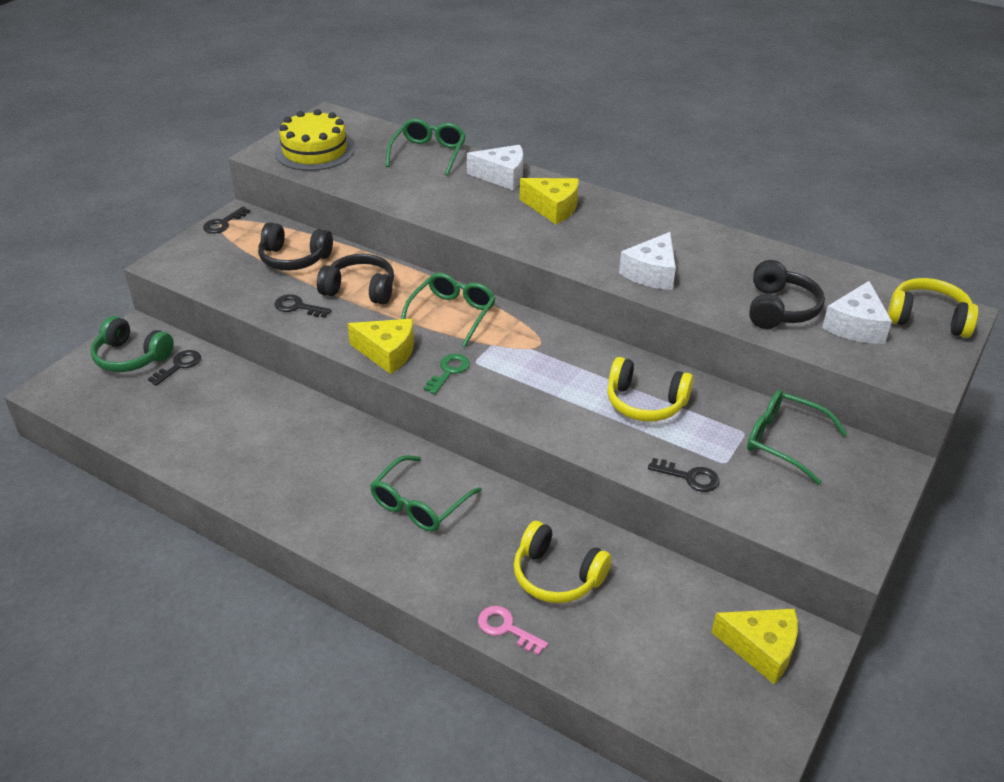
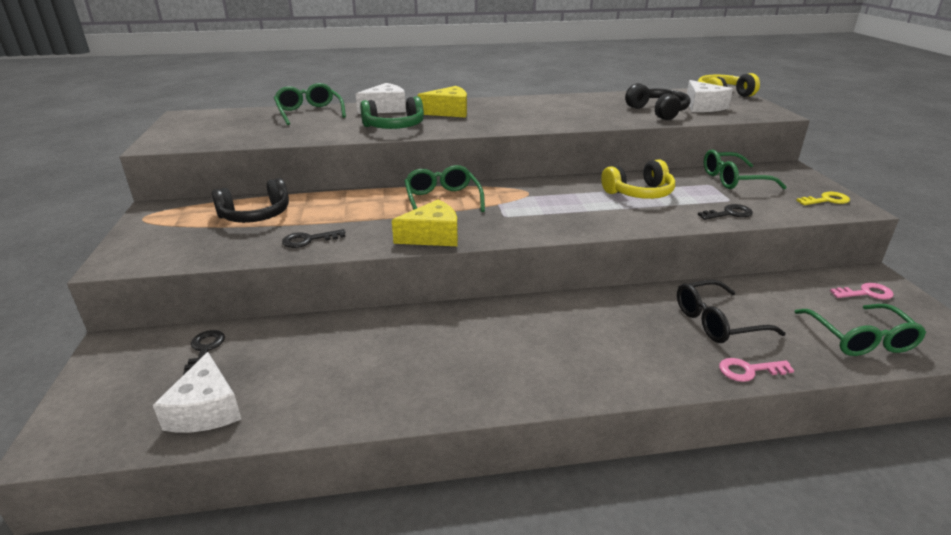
camera: 40 degrees left, 10 degrees down
green headphones [90,316,174,372] -> green headphones moved to [360,96,424,129]
black key [203,207,250,234] -> none
yellow cake [275,109,354,171] -> none
black headphones [317,254,394,305] -> none
green glasses [370,455,482,532] -> green glasses moved to [795,304,926,356]
green key [424,354,470,394] -> none
yellow headphones [514,521,612,603] -> black glasses [677,280,786,343]
white cheese [619,232,676,290] -> white cheese moved to [153,352,241,433]
yellow cheese [711,609,798,685] -> pink key [830,283,894,300]
none -> yellow key [796,192,850,205]

